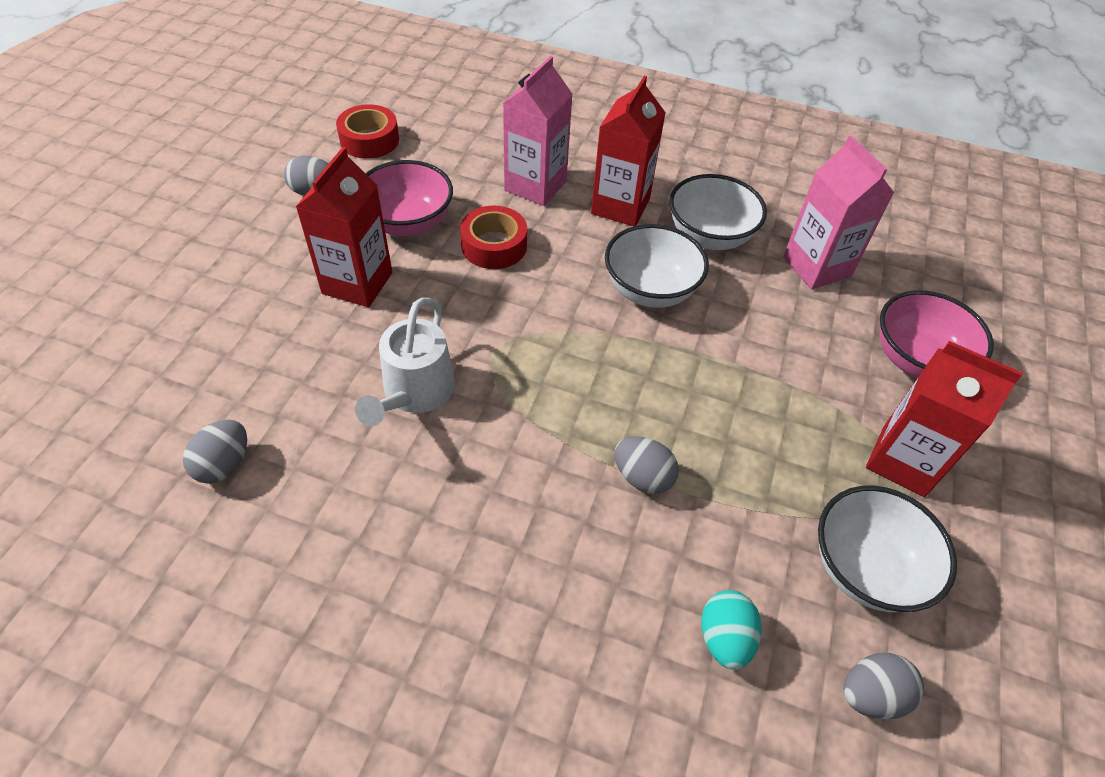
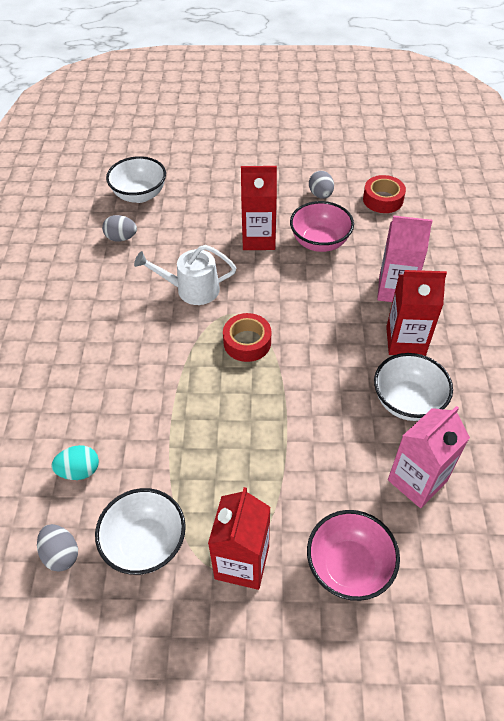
camera: 75 degrees right, 0 degrees up
red tape [460,206,527,269] -> red tape moved to [223,313,271,362]
white bowl [605,224,709,308] -> white bowl moved to [106,156,166,203]
grey egg [615,436,679,494] -> none

